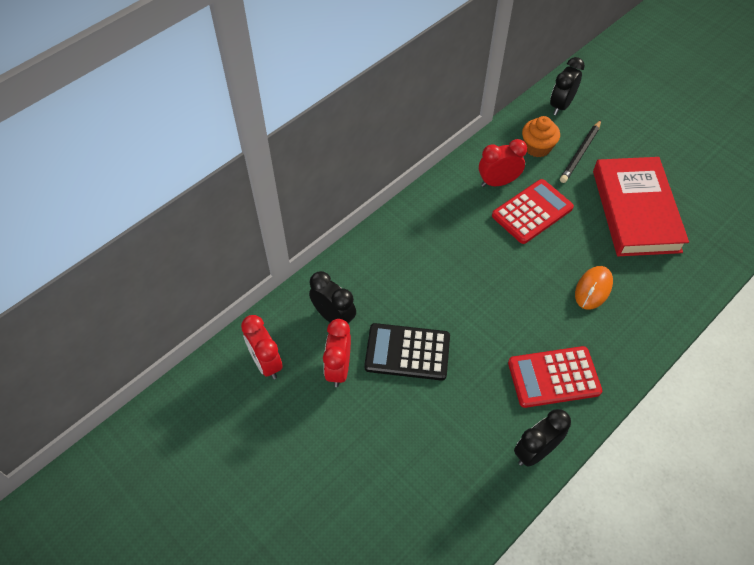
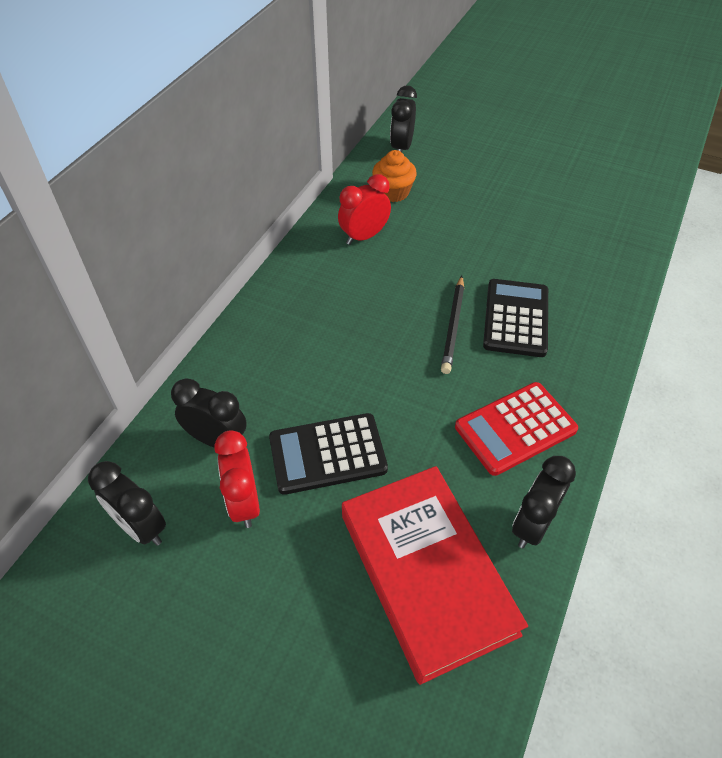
camera: 20 degrees left, 5 degrees down
red clock [241,315,283,379] -> black clock [88,461,166,546]
red calculator [492,179,574,244] -> none
black pencil [560,120,601,183] -> black pencil moved to [441,276,464,374]
orange mouse [575,266,613,310] -> black calculator [483,279,548,357]
red book [593,157,689,256] -> red book moved to [342,466,528,685]

